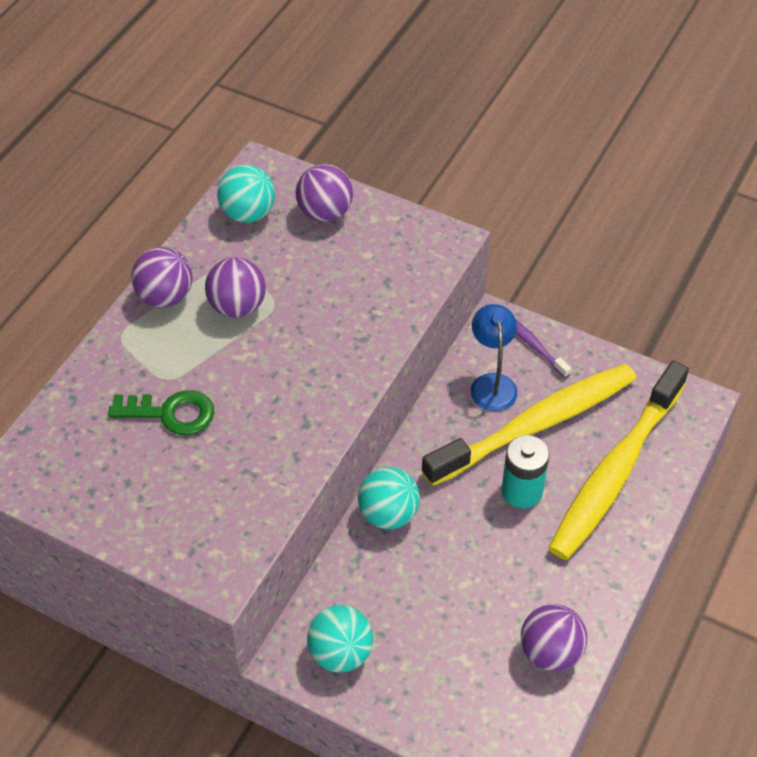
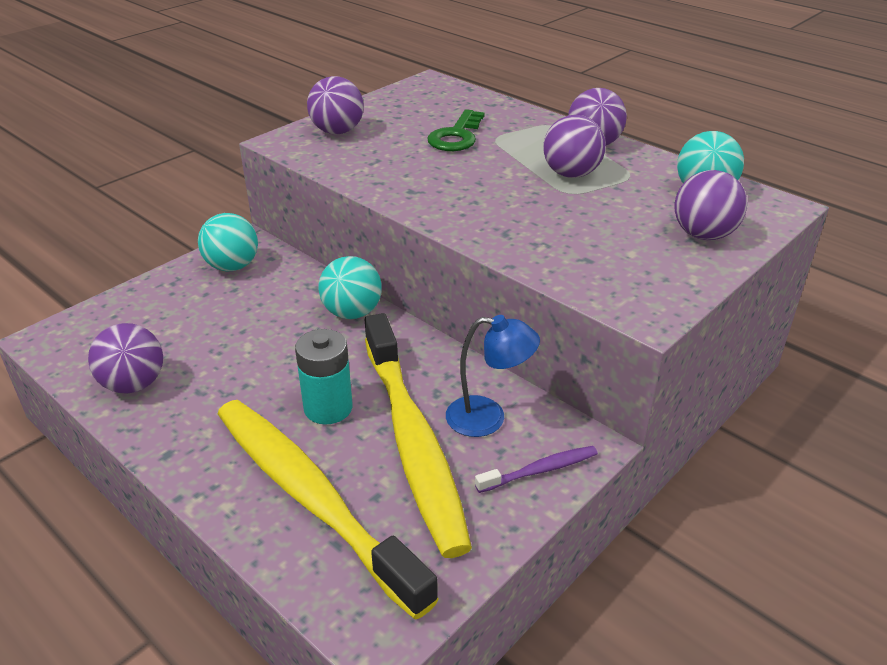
camera: 105 degrees right, 15 degrees down
none -> purple ball [307,76,364,134]

